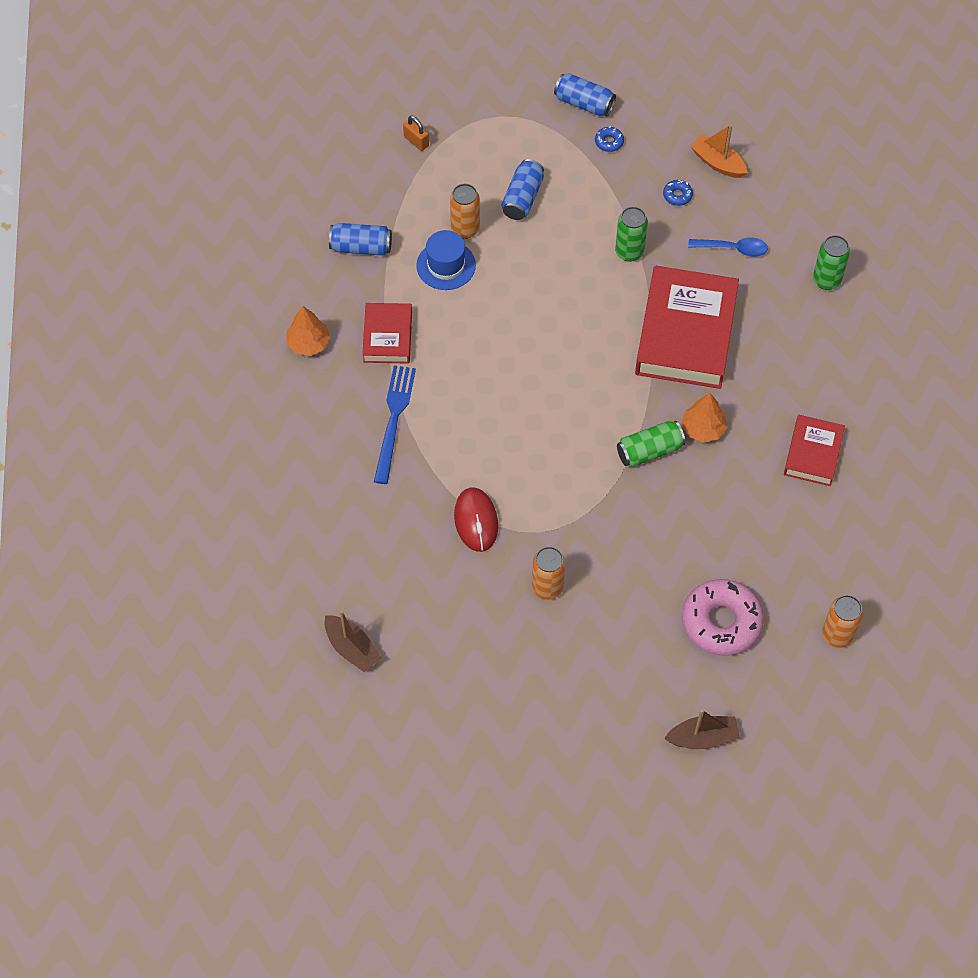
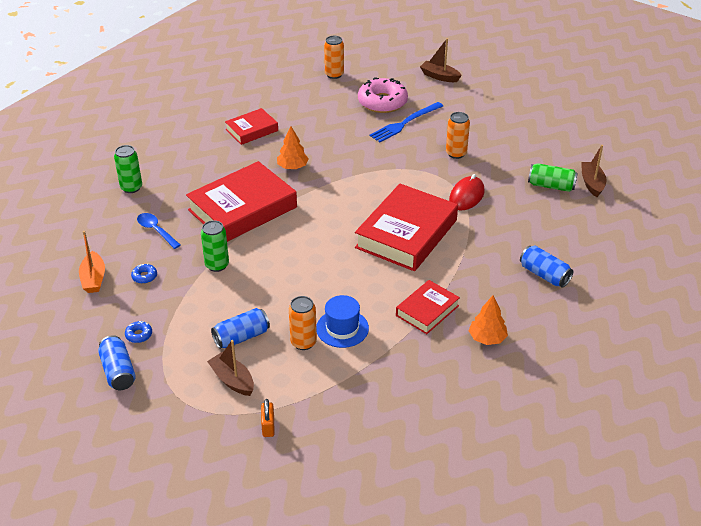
camera: 140 degrees left, 20 degrees down
blue can [329,223,392,256] -> blue can moved to [520,245,573,288]
blue fork [374,365,416,484] -> blue fork moved to [369,102,443,142]
green can [617,421,685,467] -> green can moved to [528,163,578,192]
none -> brown boat [207,340,254,396]
none -> red book [355,184,458,271]

